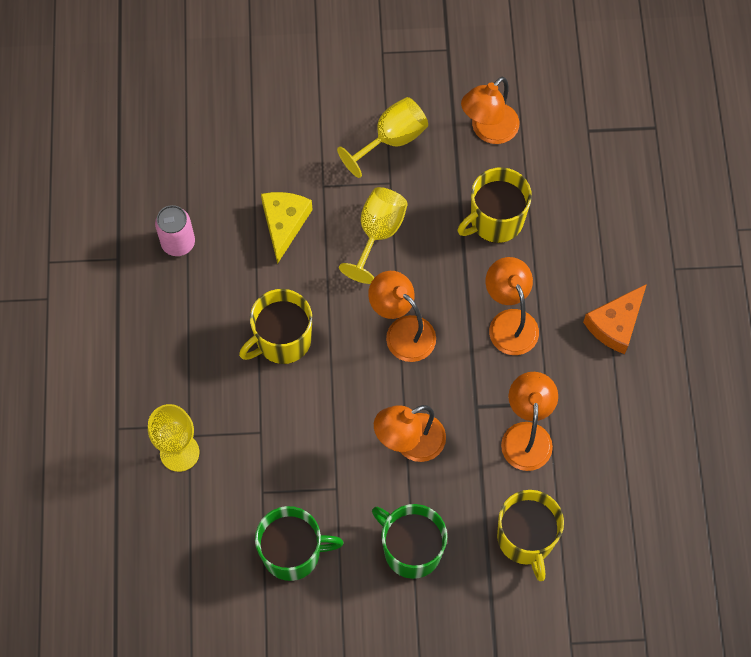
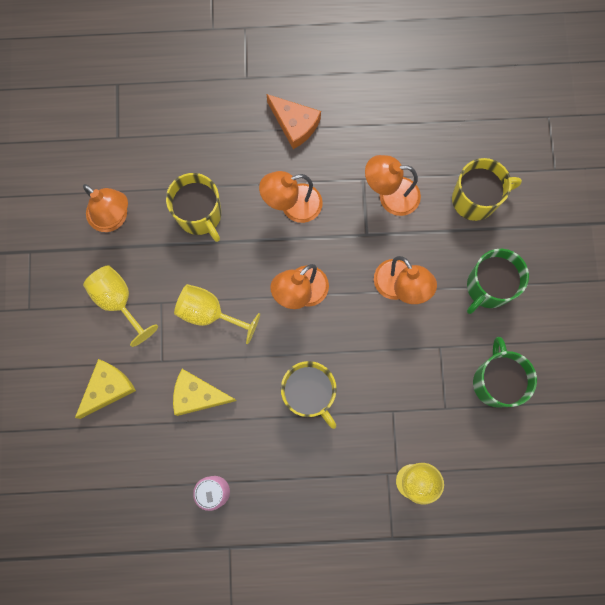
camera: 90 degrees left, 10 degrees up
none -> yellow cheese [75,359,136,419]

